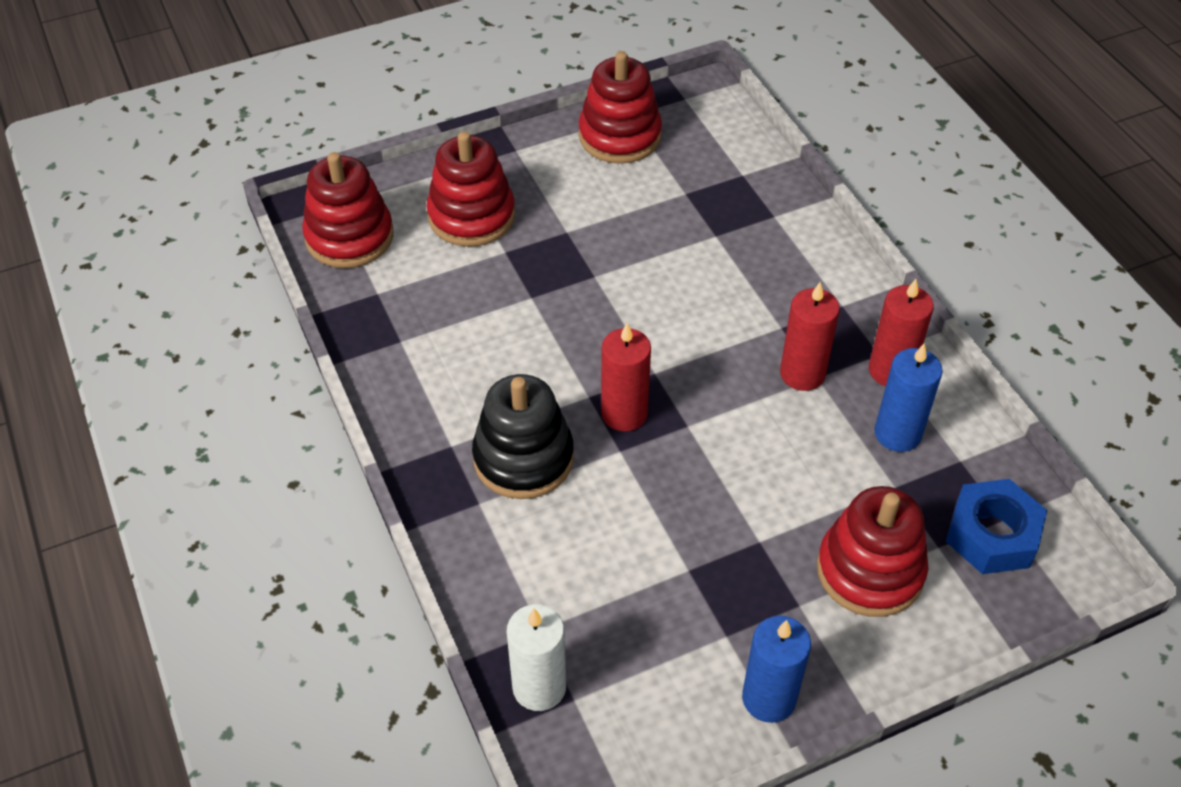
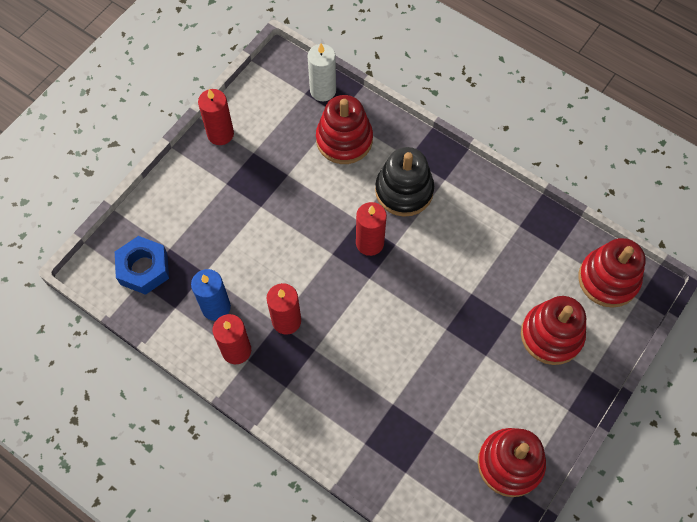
camera: 150 degrees right, 15 degrees up
blue candle [742,616,811,723] -> red candle [198,89,234,145]
red stacking toy [817,486,928,617] -> red stacking toy moved to [316,95,373,164]

